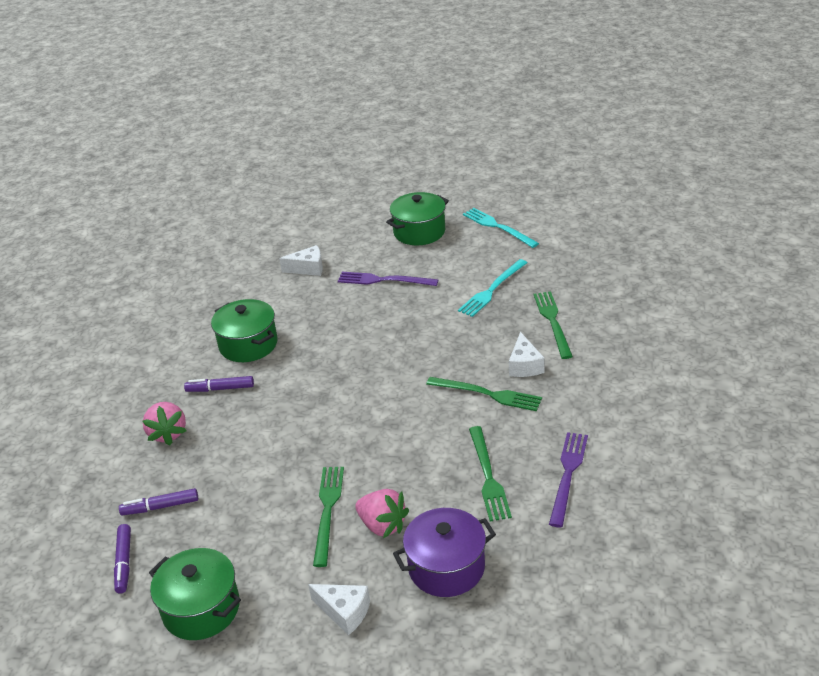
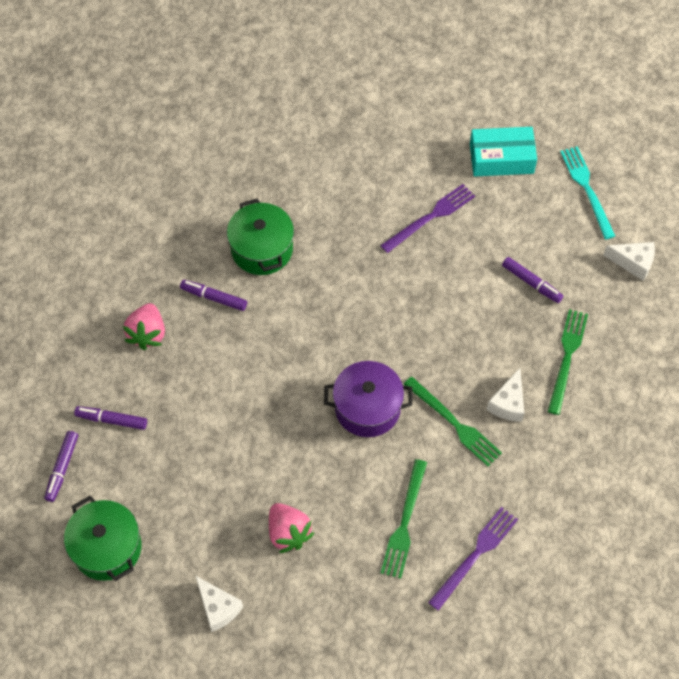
camera: 20 degrees right, 25 degrees up
white cheese [279,245,323,276] -> white cheese moved to [603,242,655,281]
green fork [313,467,344,567] -> none
purple fork [338,272,438,286] -> purple fork turned 105 degrees clockwise [380,184,475,253]
green pot [386,192,449,245] -> turquoise box [470,127,537,176]
purple pot [393,508,496,597] -> purple pot moved to [324,361,412,437]
turquoise fork [458,259,527,317] -> purple marker [502,257,563,303]

